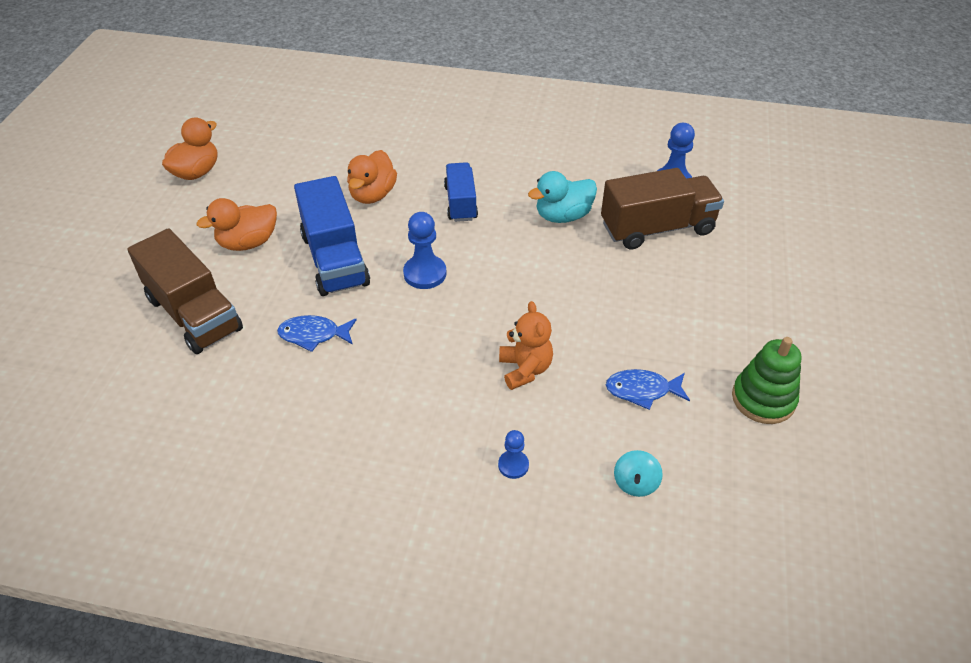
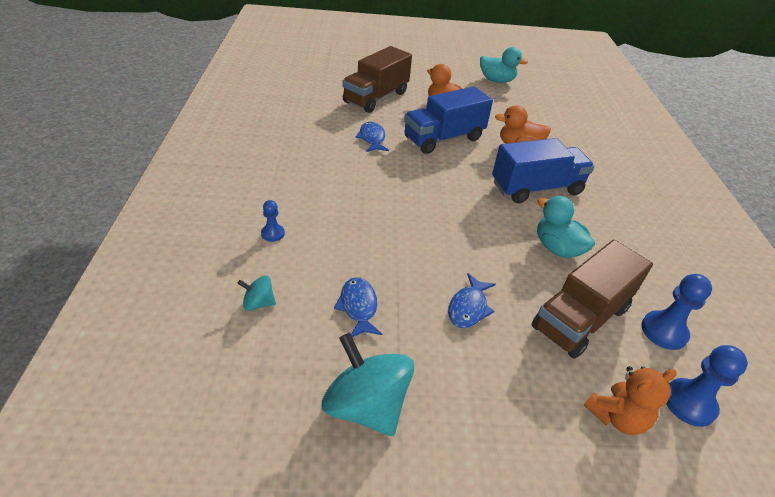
camera: 75 degrees right, 5 degrees down
orange duck [162,118,218,180] -> turquoise duck [480,47,528,83]
blue pawn [403,212,447,289] -> blue pawn moved to [666,345,748,427]
blue truck [444,162,478,222] -> blue truck [492,138,594,203], size x1.60
orange teddy bear [499,301,553,390] -> orange teddy bear moved to [584,366,677,435]
brown truck [601,168,724,250] -> brown truck turned 75 degrees clockwise [532,240,653,359]
green stacking toy [732,337,801,424] -> turquoise spinning top [322,333,414,436]
none -> blue fish [448,273,496,328]

